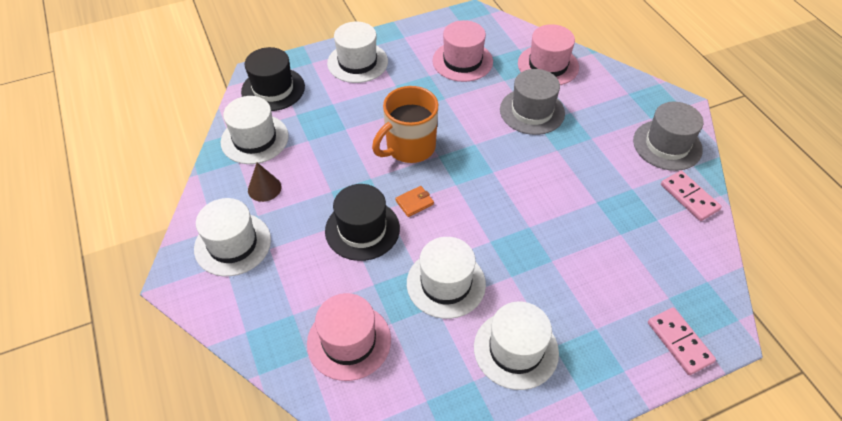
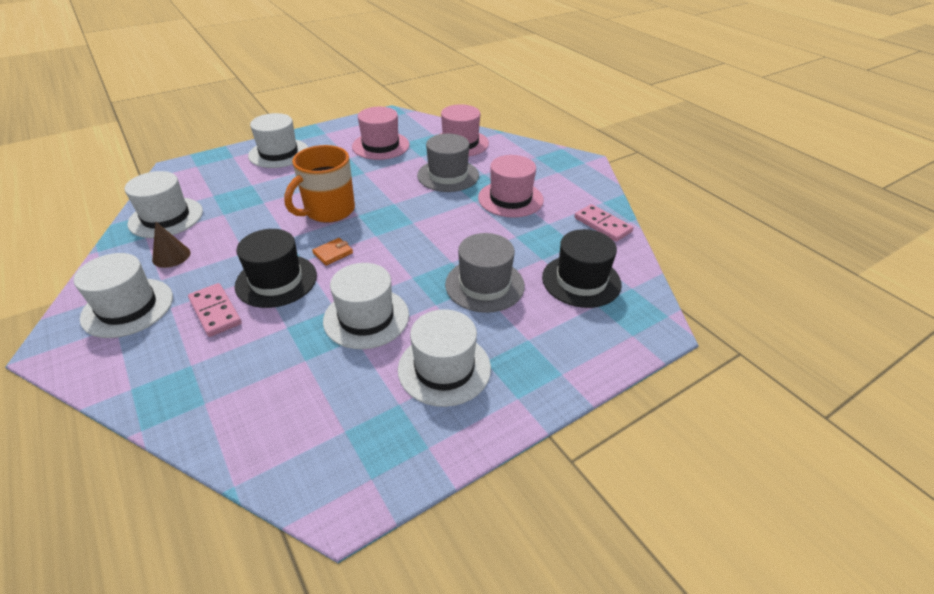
camera: 10 degrees left, 10 degrees down
black hat [241,47,305,111] -> black hat moved to [542,229,622,308]
pink hat [307,293,391,381] -> pink hat moved to [478,155,544,218]
grey hat [633,102,703,171] -> grey hat moved to [445,233,525,313]
pink domino [648,307,716,375] -> pink domino moved to [188,283,242,337]

